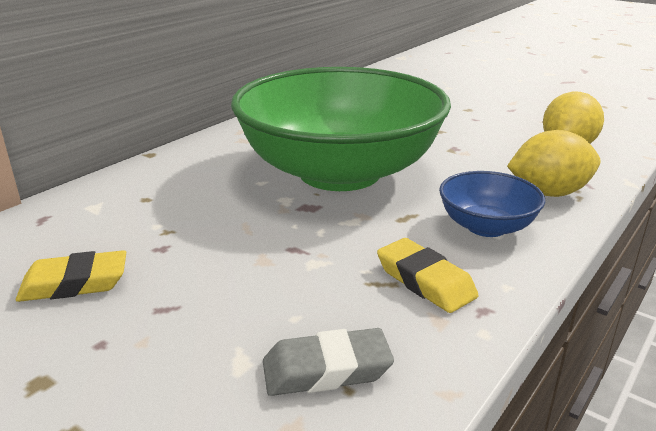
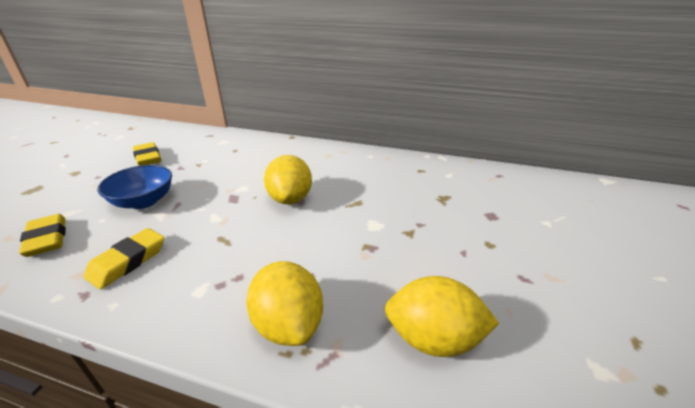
camera: 70 degrees right, 5 degrees up
green bowl [231,67,451,191] -> yellow lemon [264,155,312,204]
grey eraser [263,328,394,396] -> yellow eraser [19,214,66,257]
blue bowl [439,171,545,237] -> blue bowl moved to [97,165,172,209]

